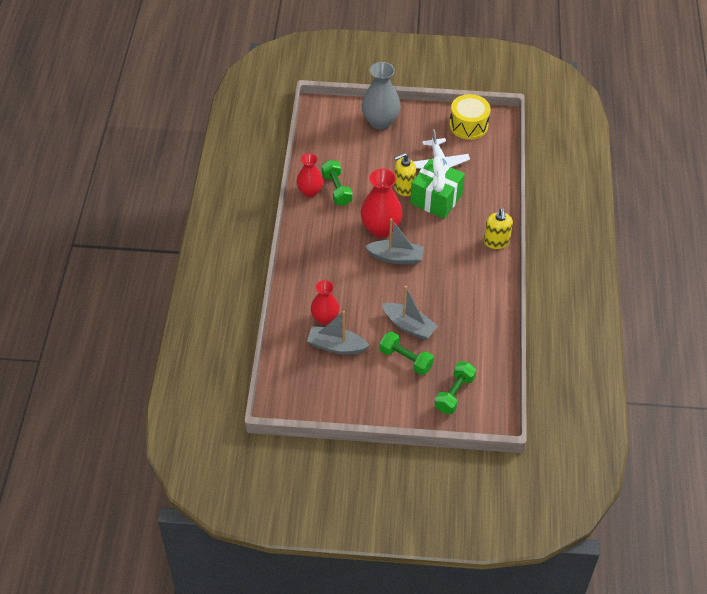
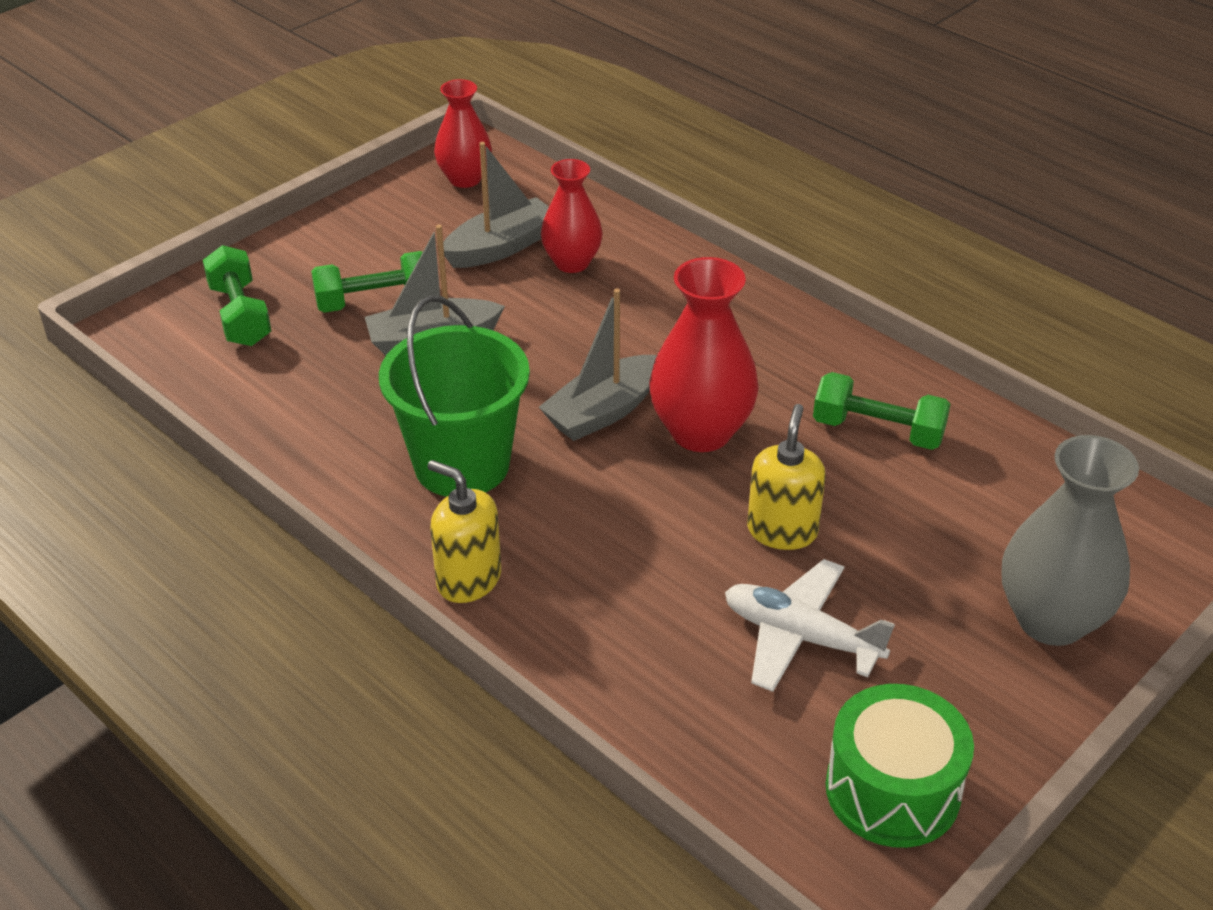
camera: 130 degrees right, 10 degrees down
red vase [297,153,323,197] -> red vase moved to [434,79,492,188]
green gift [410,156,465,219] -> none
yellow drum [449,94,491,140] -> green drum [826,684,974,848]
none -> green bucket [379,295,530,497]

